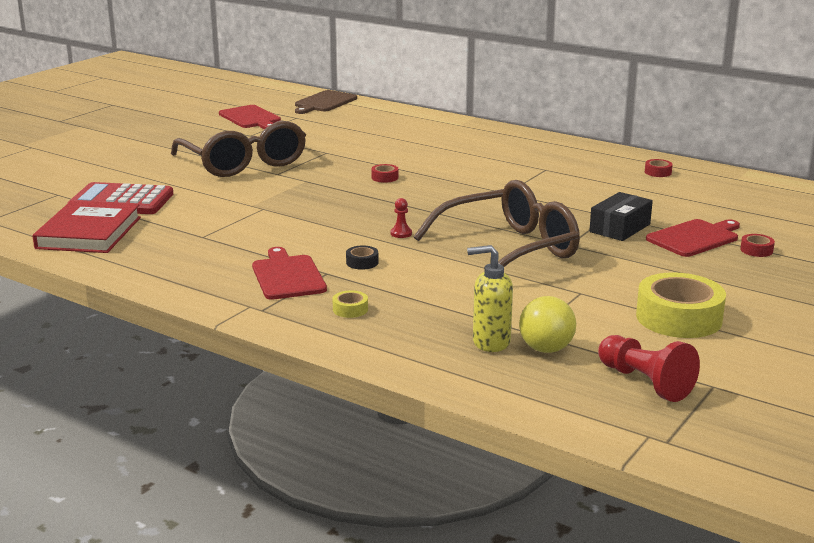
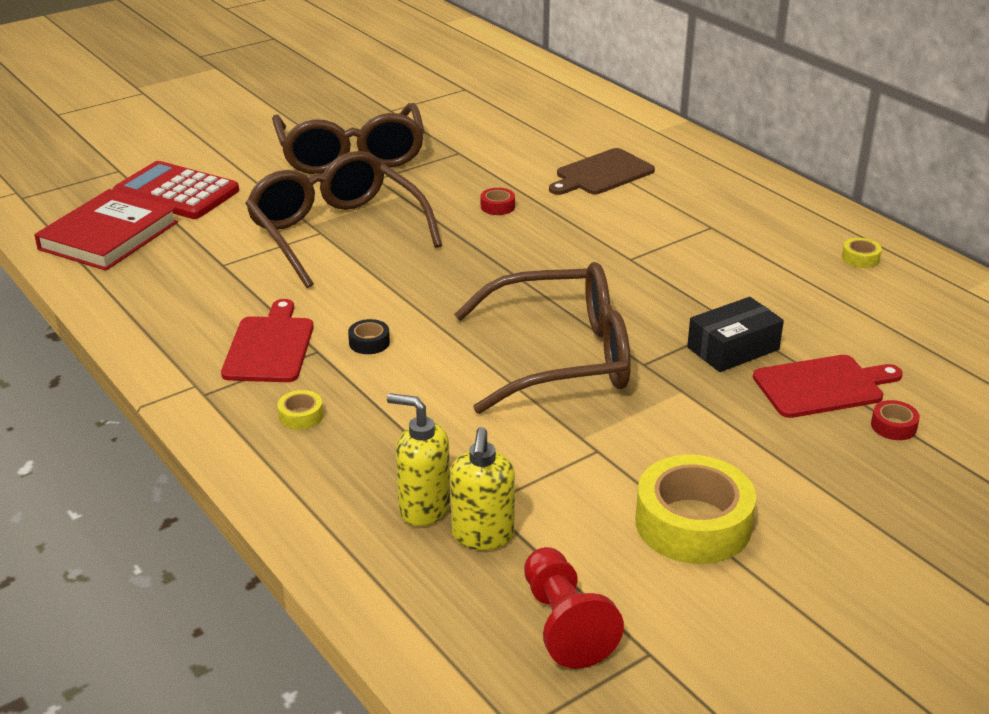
camera: 20 degrees right, 10 degrees up
red cutting board [219,105,281,129] -> none
brown cutting board [295,90,357,114] -> brown cutting board moved to [549,148,655,195]
red pawn [390,198,412,238] -> none
yellow ball [519,296,576,353] -> yellow soap dispenser [450,427,515,550]
red tape [645,159,673,177] -> yellow tape [842,238,882,268]
none -> brown glasses [245,151,442,288]

